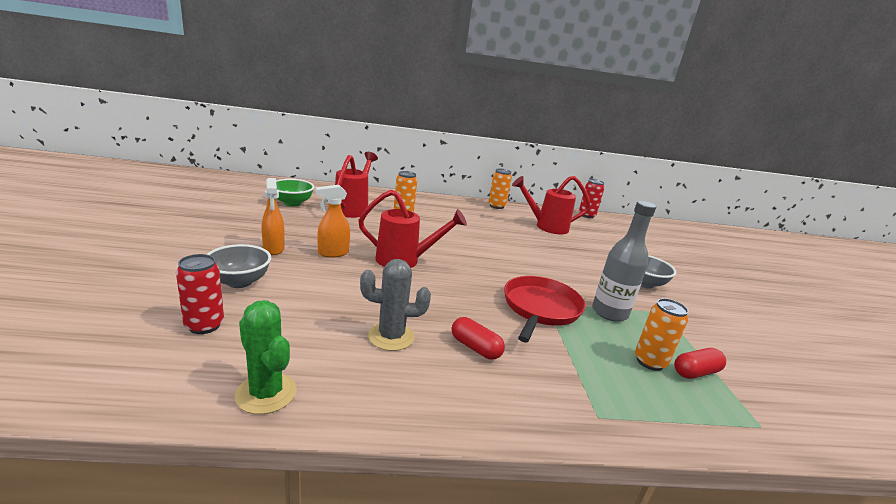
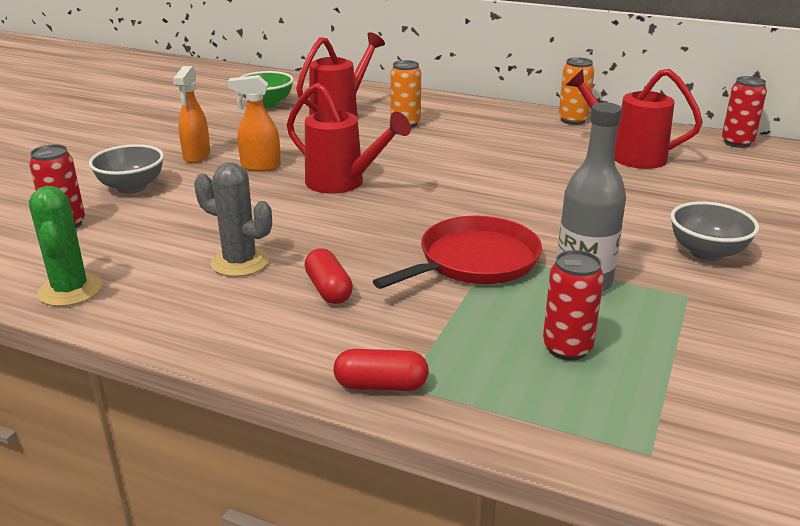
camera: 30 degrees right, 5 degrees up
orange can [635,298,689,371] -> red can [543,250,604,361]
red capsule [674,348,726,379] -> red capsule moved to [333,349,429,391]

